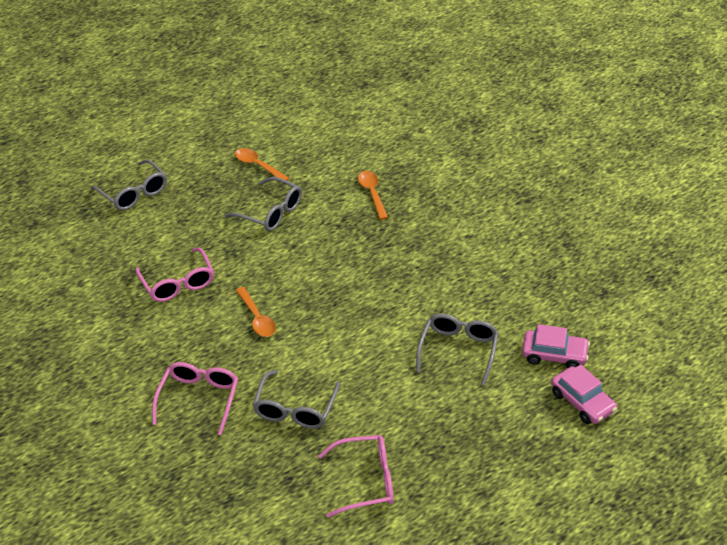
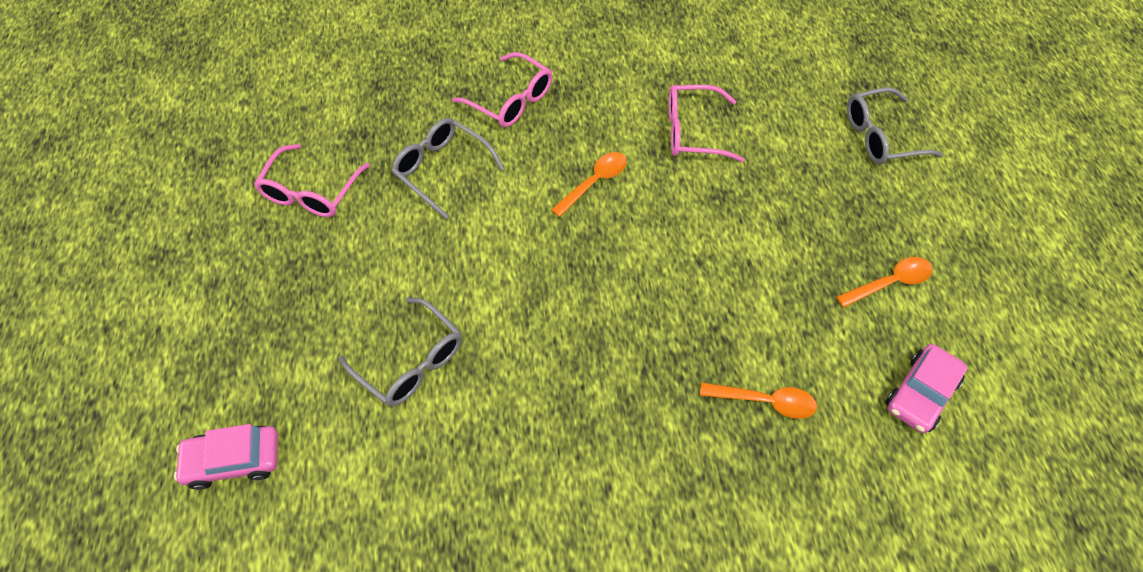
camera: 115 degrees right, 15 degrees up
grey glasses [225,177,302,231] -> none
orange spoon [235,287,276,337] -> orange spoon turned 135 degrees clockwise [551,152,627,217]
pink car [522,324,590,368] -> pink car moved to [886,344,968,433]

